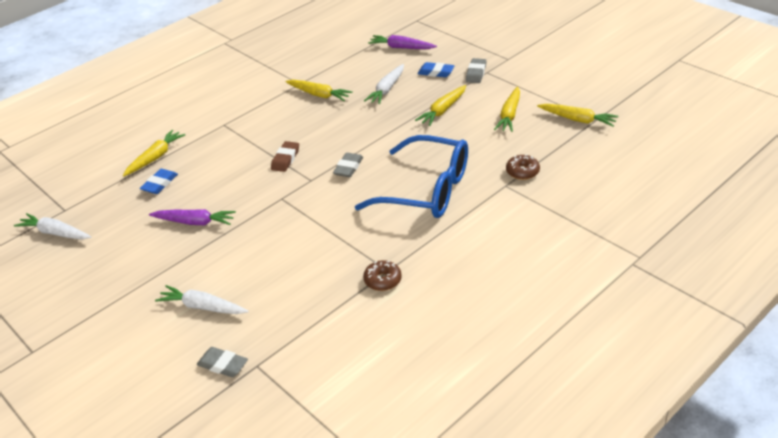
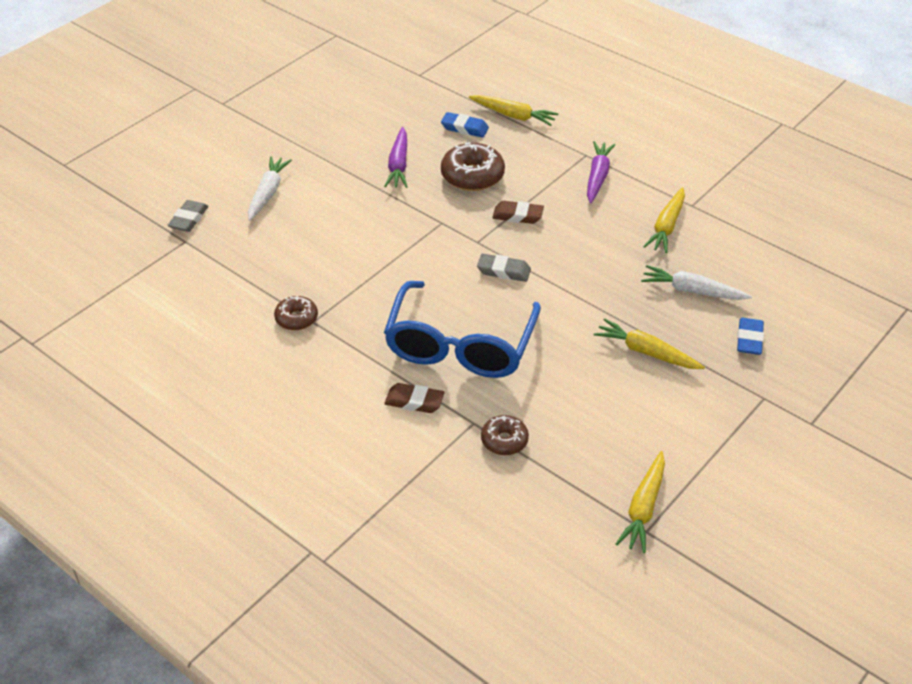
camera: 80 degrees right, 5 degrees up
white carrot [14,213,91,239] -> none
purple carrot [368,35,437,49] -> purple carrot moved to [587,141,616,204]
grey eraser [466,58,486,83] -> none
yellow carrot [494,86,520,132] -> none
none -> brown eraser [384,383,445,413]
none -> brown donut [441,142,505,191]

